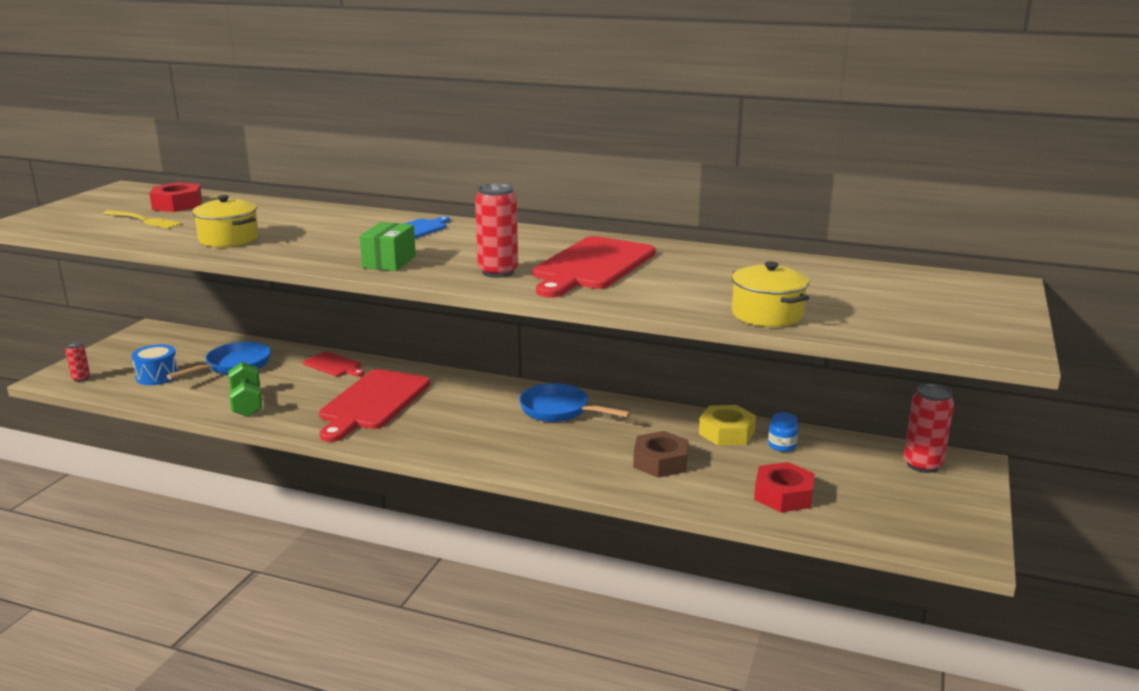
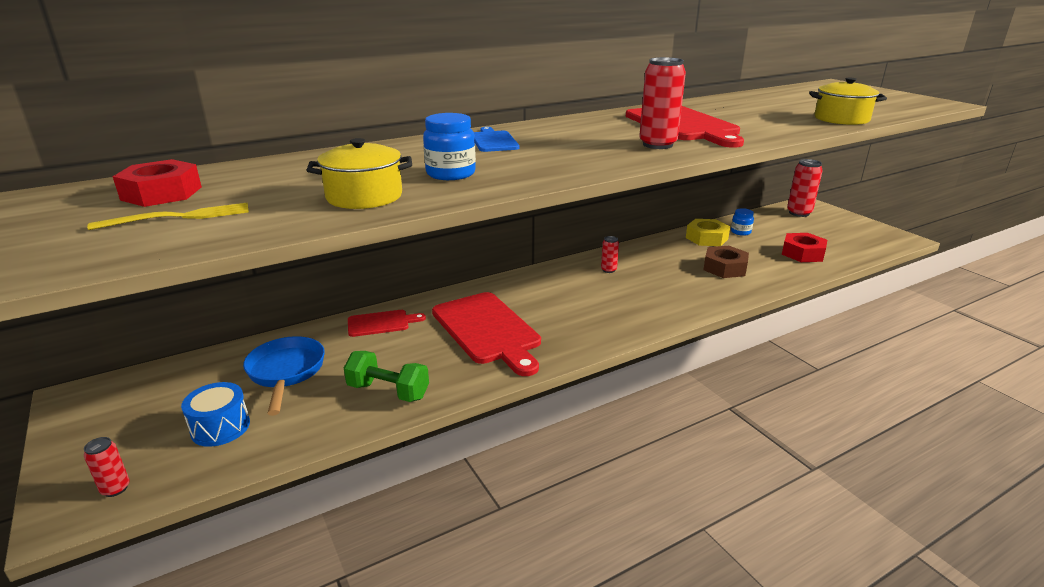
camera: 50 degrees left, 5 degrees up
green box [359,222,416,271] -> none
blue pan [519,383,631,422] -> red can [601,236,619,273]
none -> blue jar [423,113,476,180]

